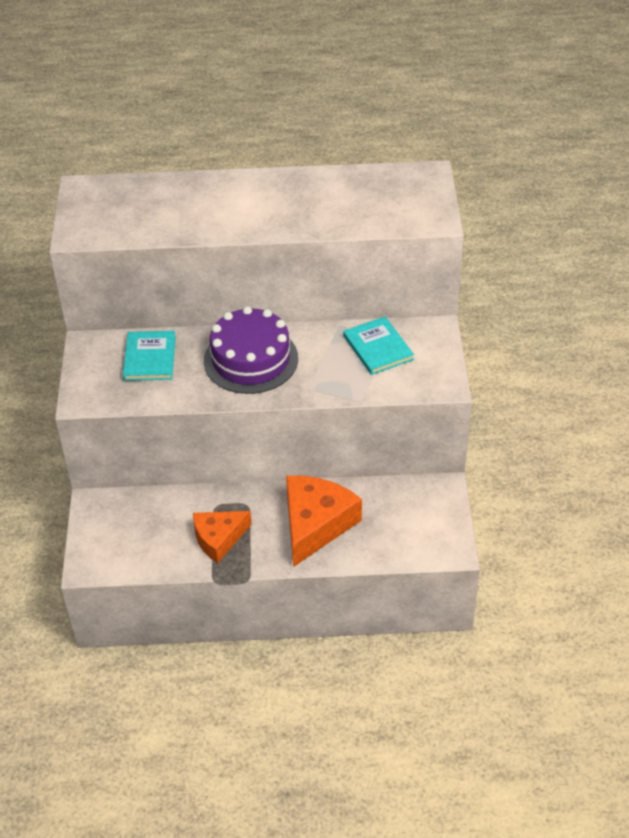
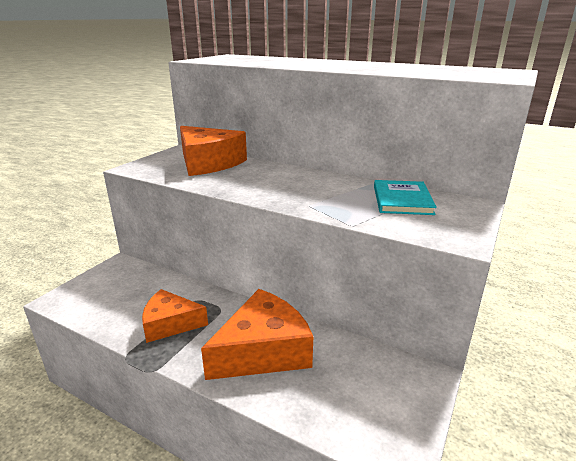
camera: 30 degrees right, 20 degrees down
turquoise book [123,331,176,381] -> orange cheese [180,126,247,176]
purple cake [204,306,298,394] -> none

